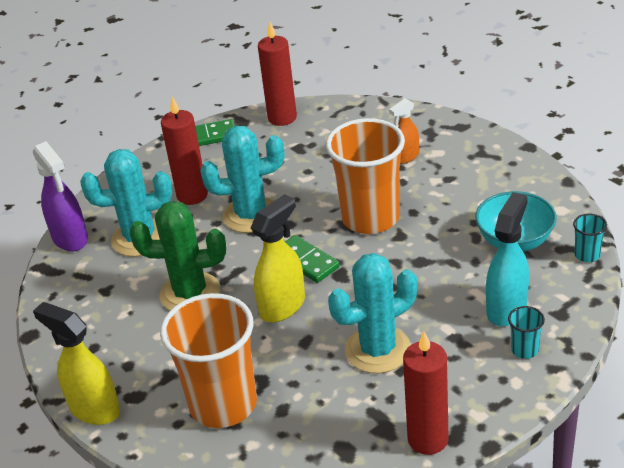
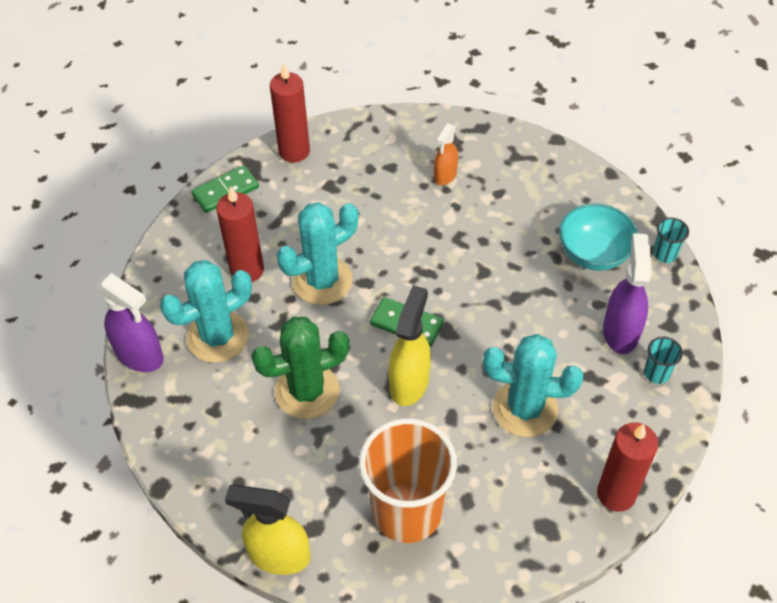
camera: 25 degrees left, 15 degrees up
orange cup [326,118,405,234] -> none
turquoise cactus [328,253,417,373] -> turquoise cactus turned 60 degrees clockwise [483,334,583,437]
turquoise spray bottle [486,192,529,326] -> purple spray bottle [603,233,652,354]

